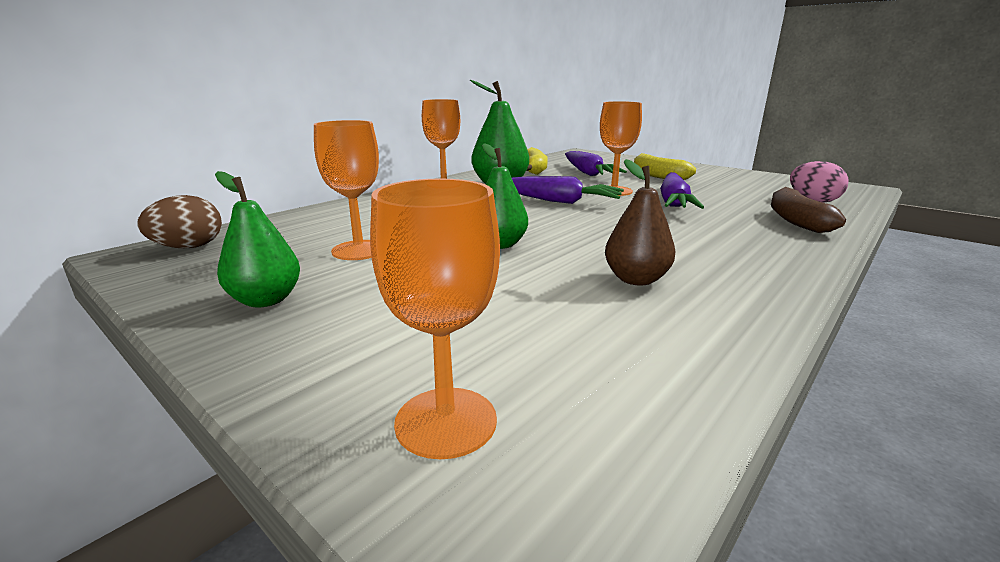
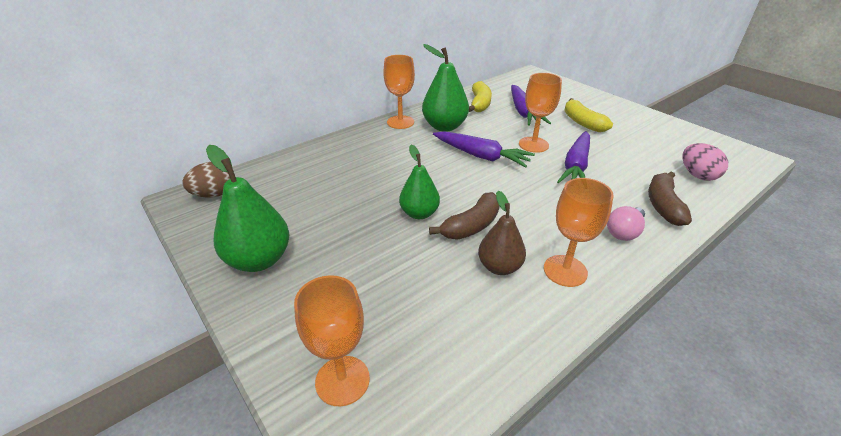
camera: 10 degrees right, 15 degrees up
green pear [215,171,300,308] -> green pear [206,145,289,272], size x1.52
orange goblet [314,120,379,260] -> orange goblet moved to [544,178,614,287]
none -> brown banana [429,192,500,240]
none -> pink light bulb [607,206,645,241]

